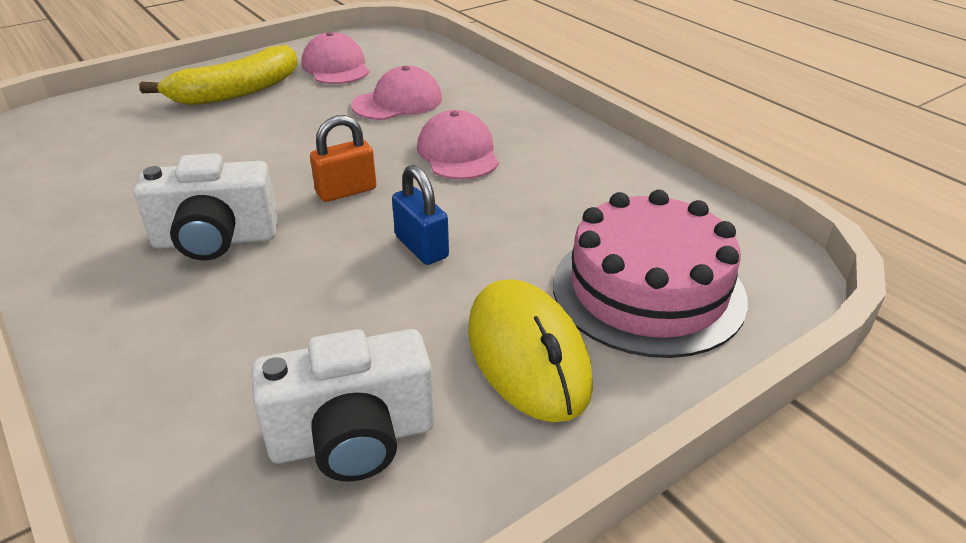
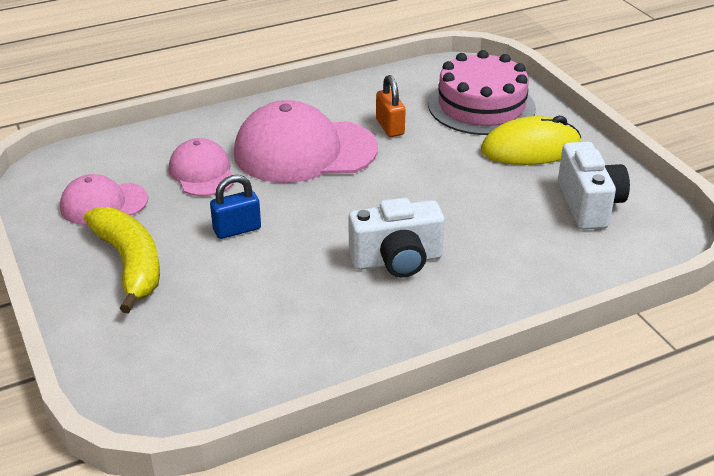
camera: 80 degrees left, 0 degrees up
white camera [134,153,278,260] -> white camera turned 75 degrees clockwise [349,198,445,277]
orange padlock [310,115,376,202] -> orange padlock moved to [376,75,406,137]
blue padlock [392,165,449,265] -> blue padlock moved to [210,175,261,239]
pink cap [417,110,499,180] -> pink cap [234,100,378,183], size x1.78

